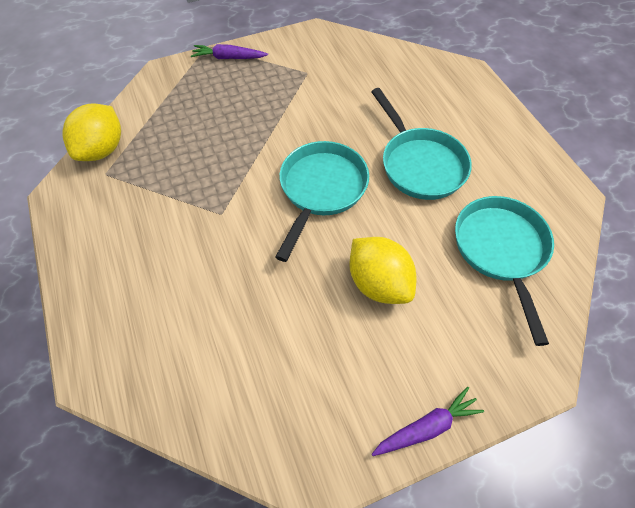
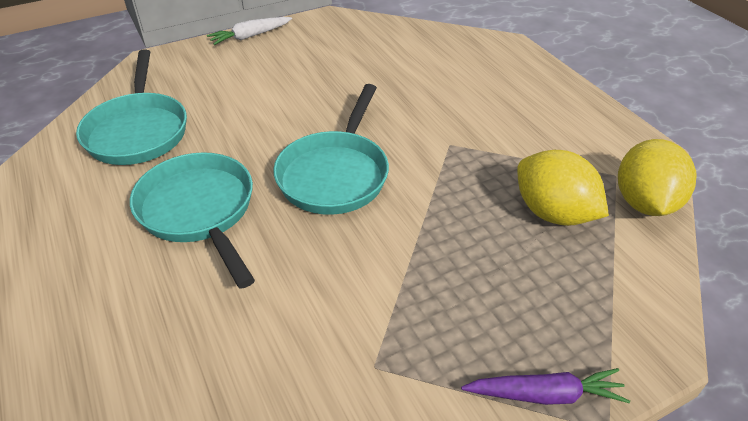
camera: 175 degrees right, 15 degrees down
yellow lemon [349,237,416,304] -> yellow lemon moved to [517,150,609,226]
purple carrot [372,387,484,456] -> white carrot [207,17,292,45]

